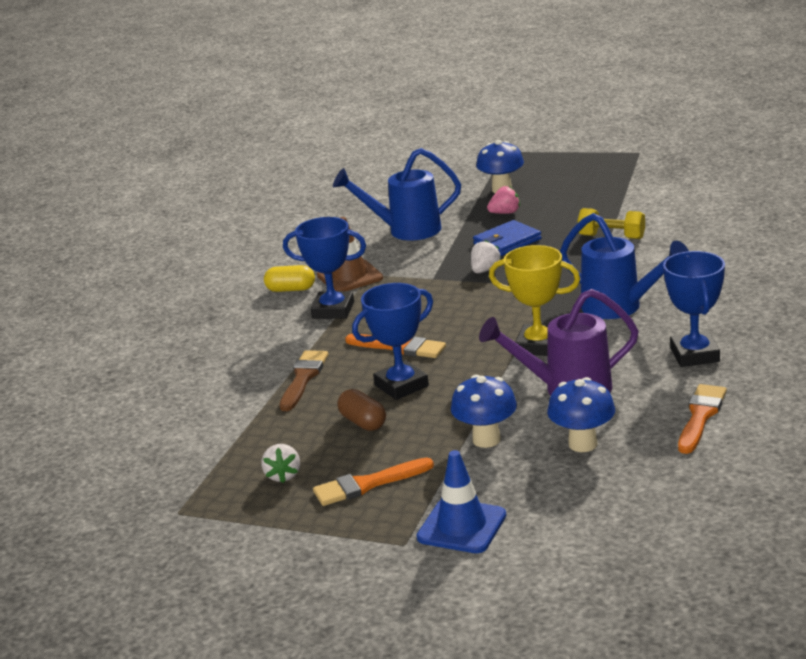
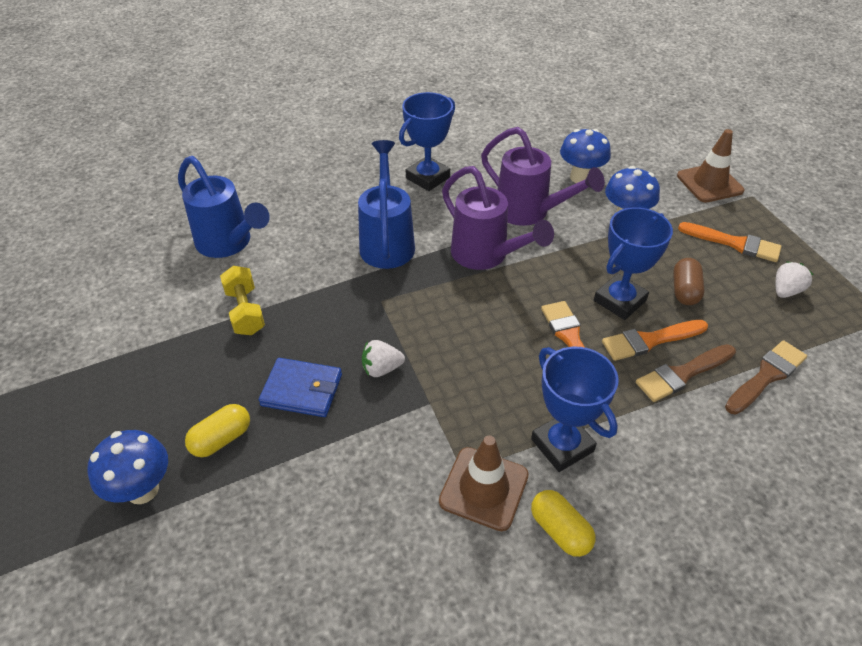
camera: 135 degrees left, 20 degrees up
blue watering can [333,148,461,240] -> blue watering can moved to [178,156,270,258]
blue trophy [352,283,433,400] -> blue trophy turned 60 degrees counterclockwise [594,207,673,320]
blue traffic cone [417,450,506,553] -> brown traffic cone [677,129,744,203]
pink strawberry [487,186,520,214] -> yellow capsule [185,404,250,457]
yellow trophy [489,245,580,356] -> purple watering can [442,166,554,270]
orange brush [678,384,727,454] -> orange brush moved to [602,320,708,361]
none -> brown brush [725,340,807,414]

